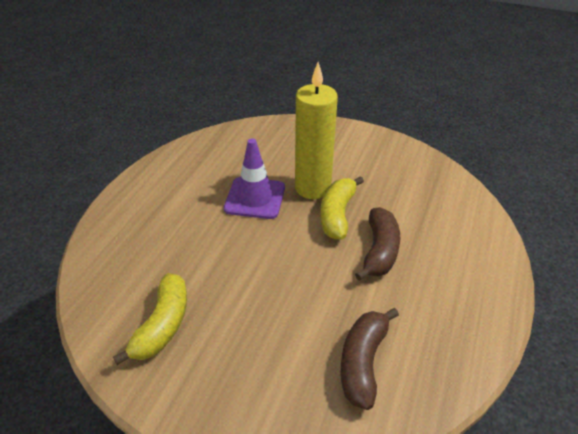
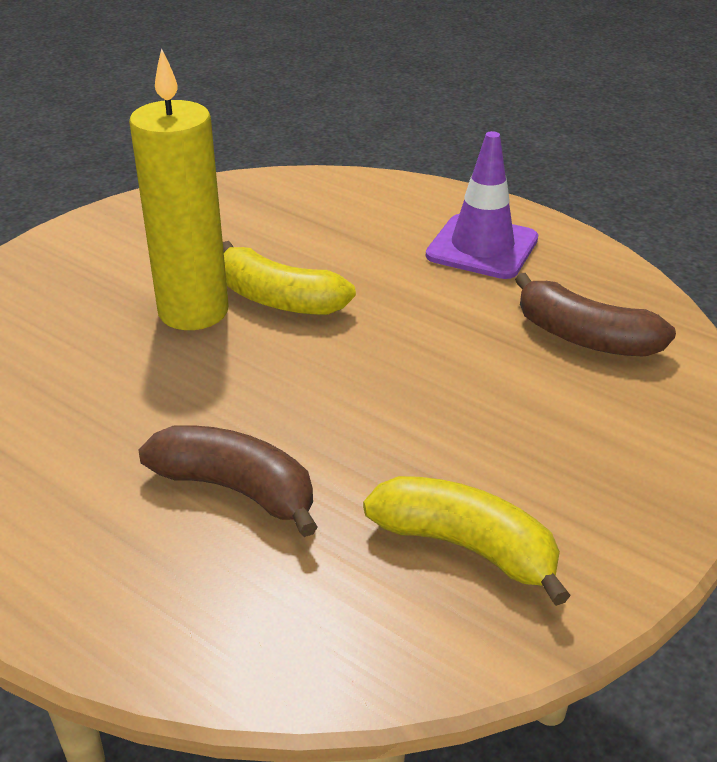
camera: 75 degrees left, 5 degrees down
purple traffic cone [224,139,285,219] -> purple traffic cone moved to [426,131,538,279]
brown banana [355,207,400,281] -> brown banana moved to [138,425,318,537]

